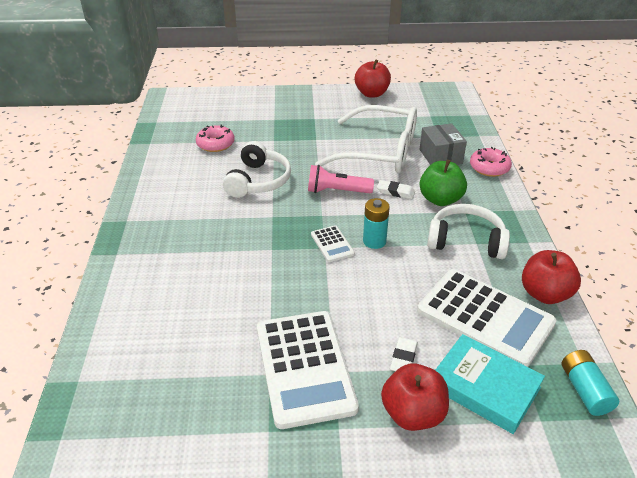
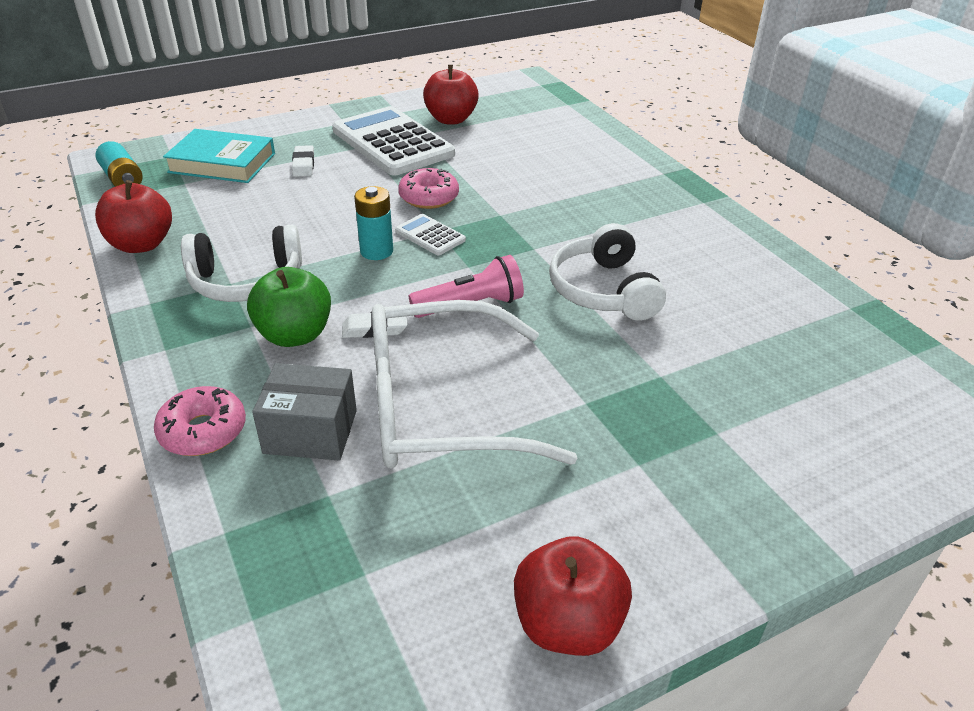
camera: 155 degrees right, 0 degrees up
pink donut [196,125,235,152] -> pink donut moved to [398,168,459,209]
red apple [381,364,449,431] -> red apple moved to [423,65,479,124]
white calculator [417,269,557,367] -> none
grey box [420,123,467,165] -> grey box turned 45 degrees counterclockwise [252,363,357,460]

